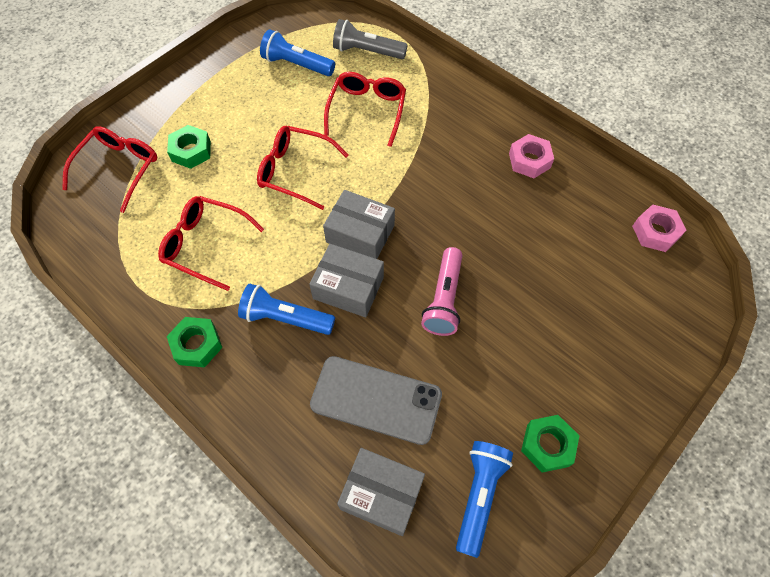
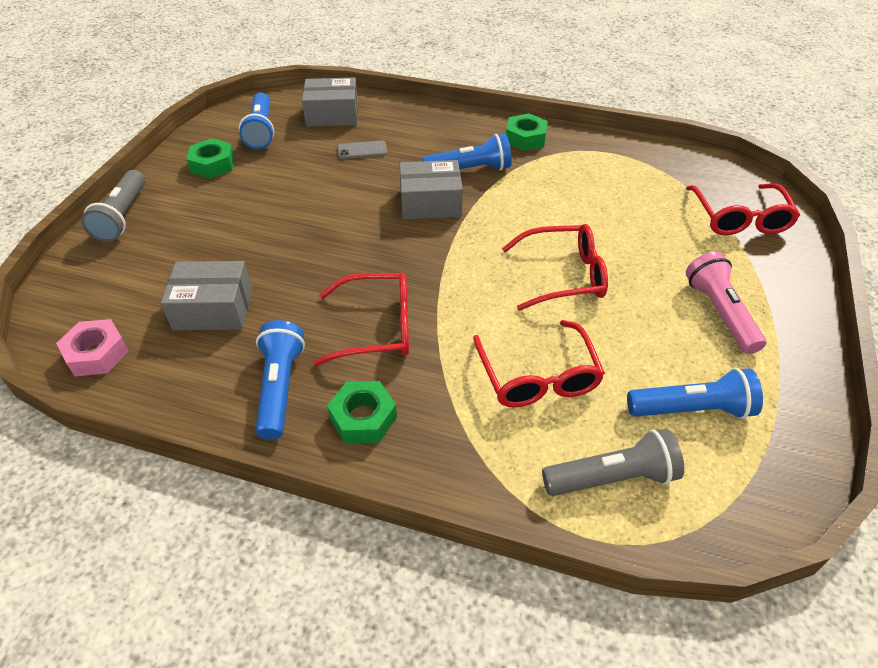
camera: 155 degrees right, 15 degrees down
red glasses [158,196,264,291] -> red glasses moved to [313,272,409,366]
green nut [167,125,211,169] -> green nut moved to [327,381,397,443]
grey phone [310,356,442,445] -> grey phone [338,141,387,159], size x0.46
grey box [323,190,395,259] -> grey box moved to [161,261,252,330]
pink flashlight [421,247,462,336] -> pink flashlight moved to [686,252,766,354]
pink nut [509,134,554,178] -> blue flashlight [255,320,305,440]
none -> grey flashlight [81,170,145,242]

